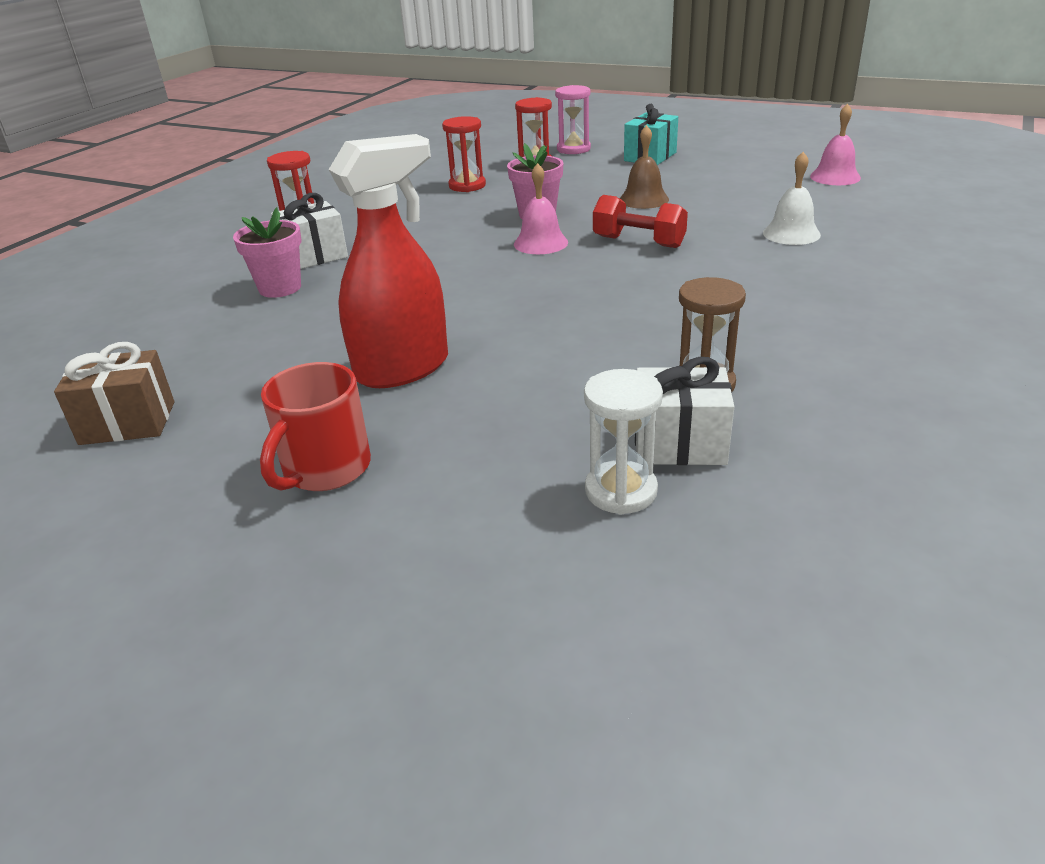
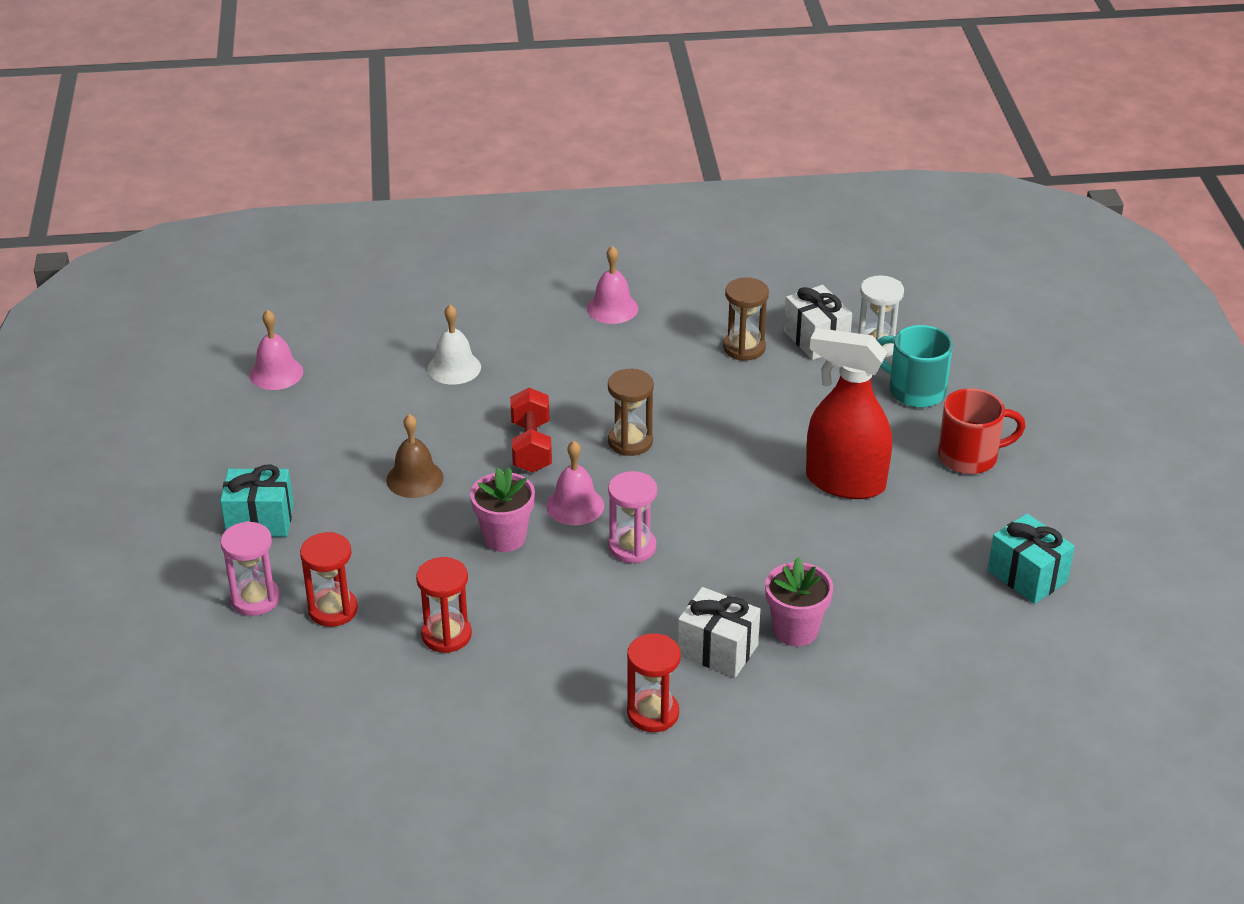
camera: 125 degrees left, 5 degrees up
brown gift [54,342,174,445] -> turquoise gift [988,514,1075,604]
none -> pink bell [587,246,638,324]
none -> brown hourglass [608,369,654,456]
none -> pink hourglass [608,471,657,563]
none -> turquoise mug [877,325,953,408]

